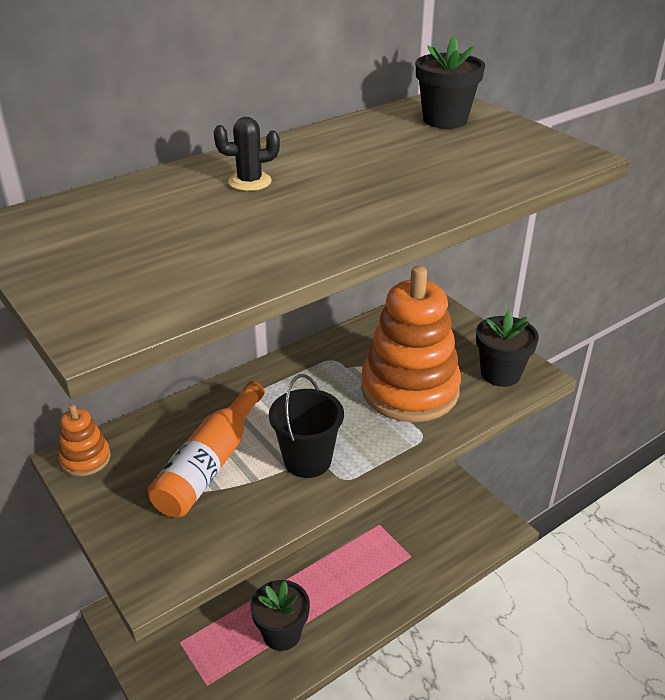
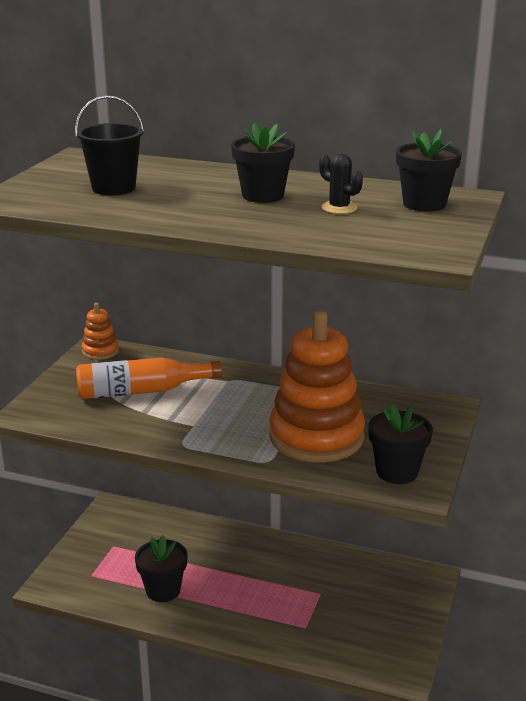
camera: 55 degrees right, 10 degrees down
black cactus [214,117,280,191] -> black cactus moved to [319,154,363,214]
black bucket [269,374,344,478] -> black bucket moved to [75,95,144,195]
none -> black flower pot [231,123,295,203]

